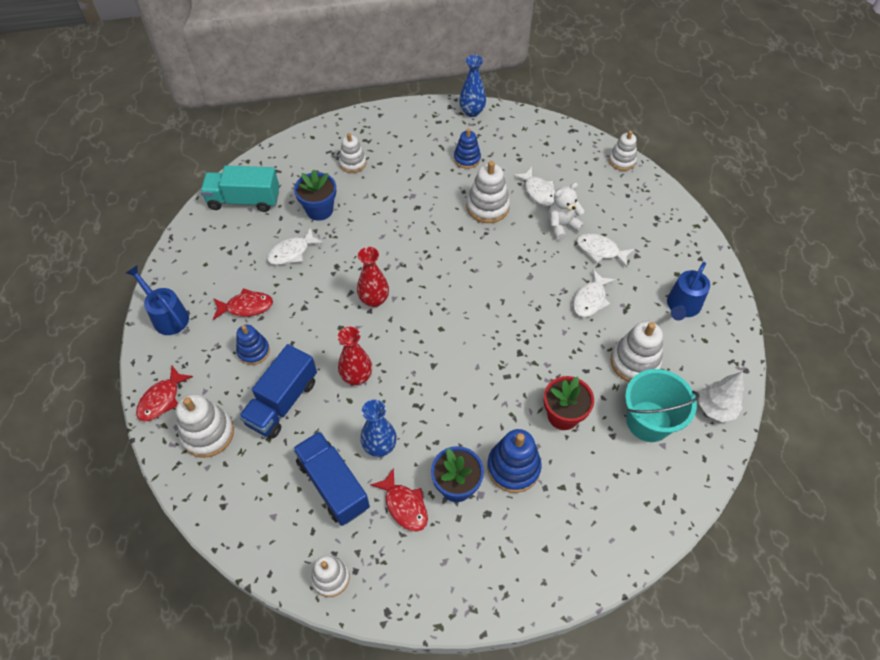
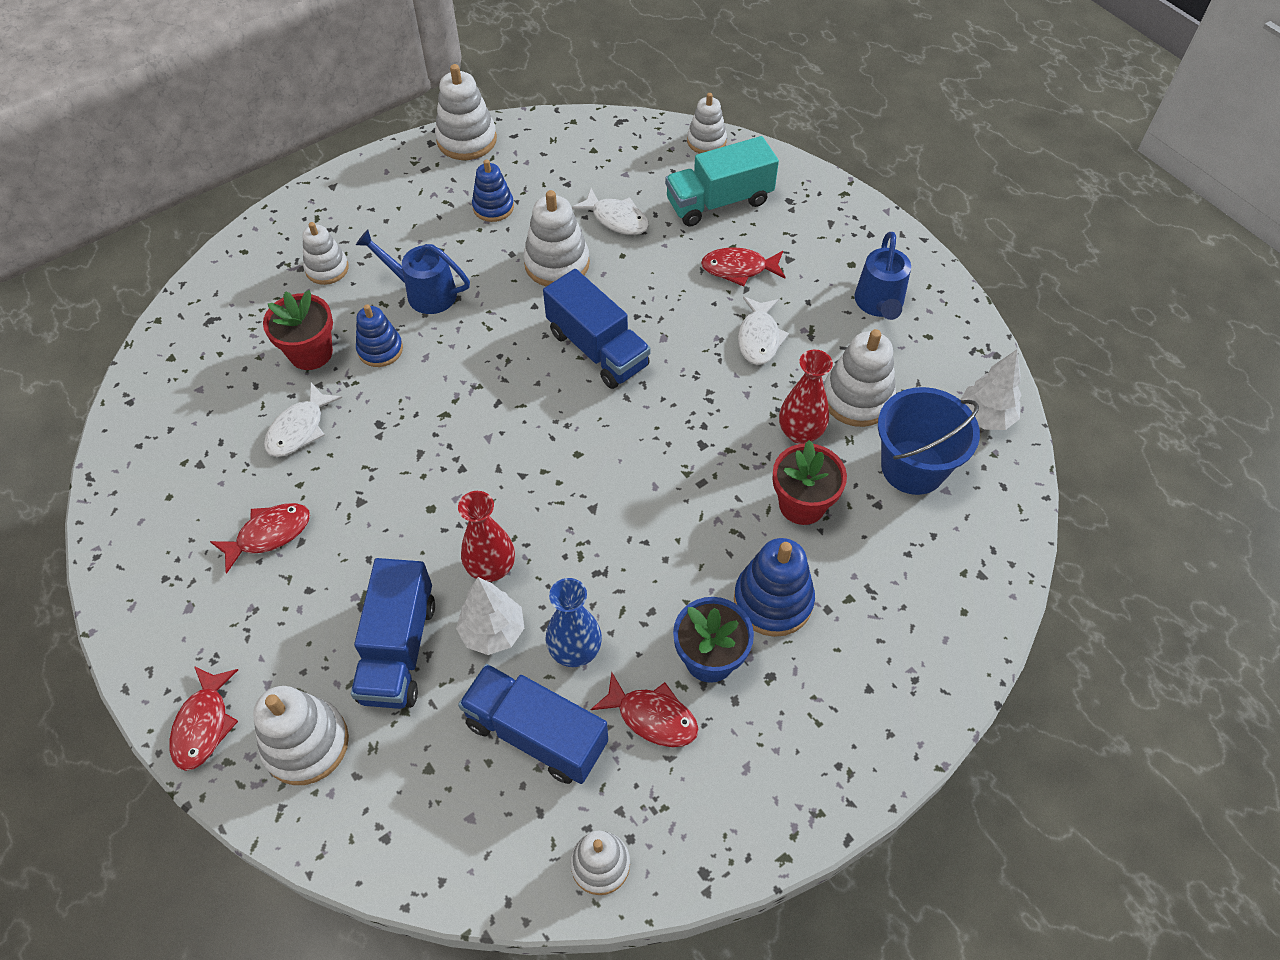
camera: 25 degrees left, 0 degrees up
blue watering can [126,265,189,335] -> blue watering can moved to [356,230,470,314]
turquoise truck [200,166,279,212] -> turquoise truck moved to [665,136,779,227]
blue stacking toy [236,325,270,365] -> blue stacking toy moved to [356,304,403,367]
blue flower pot [294,170,336,221] -> red flower pot [263,290,333,370]
red vase [357,247,389,307] -> red vase moved to [779,349,833,444]
blue vase [459,55,486,117] -> white stacking toy [435,64,497,160]
white teddy bear [548,183,585,241] -> none
white fish [576,233,635,267] -> red fish [701,247,785,286]
turquoise bucket [625,369,699,442] -> blue bucket [878,387,980,495]
none -> white tree [456,577,524,655]
none -> blue truck [543,269,650,389]

